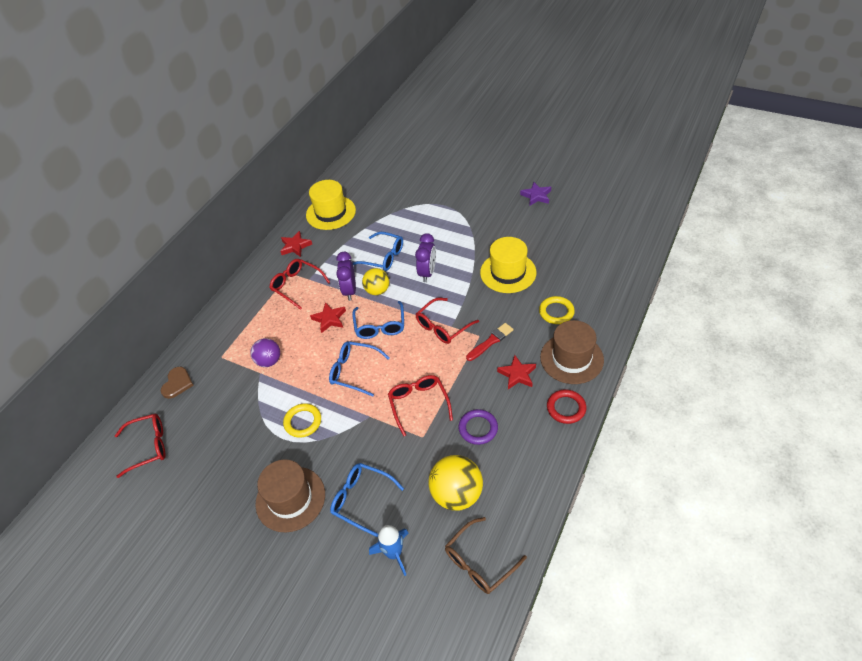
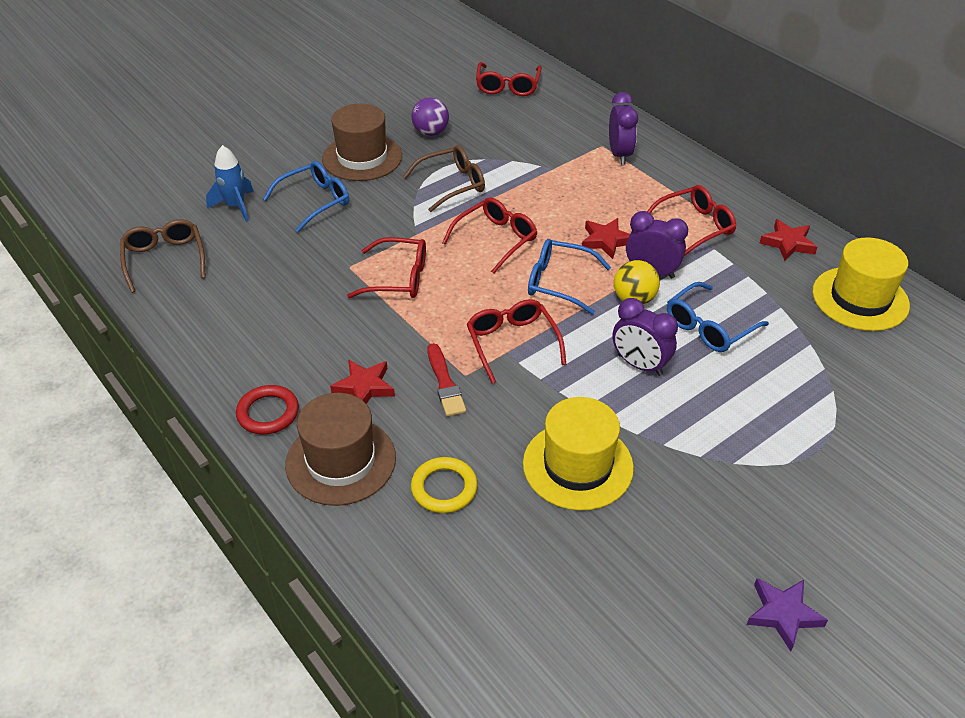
camera: 110 degrees right, 5 degrees down
brown heart [161,367,194,399] -> none
purple ball [250,338,280,367] -> purple ball moved to [411,97,449,136]
yellow ring [283,403,321,438] -> brown glasses [403,145,485,212]
blue glasses [329,341,390,397] -> red glasses [442,197,537,274]
yellow ball [429,455,483,511] -> none
purple ring [458,409,498,445] -> none
none -> purple clock [609,92,638,165]

